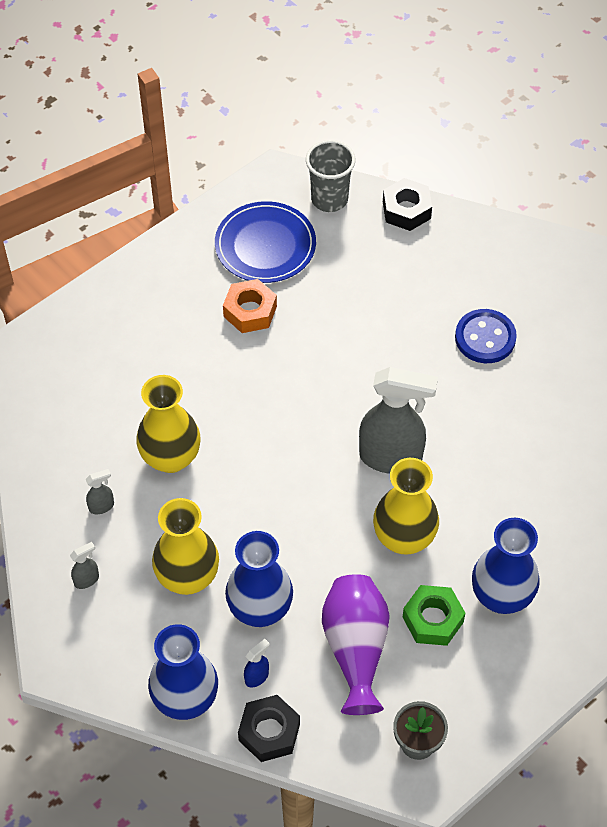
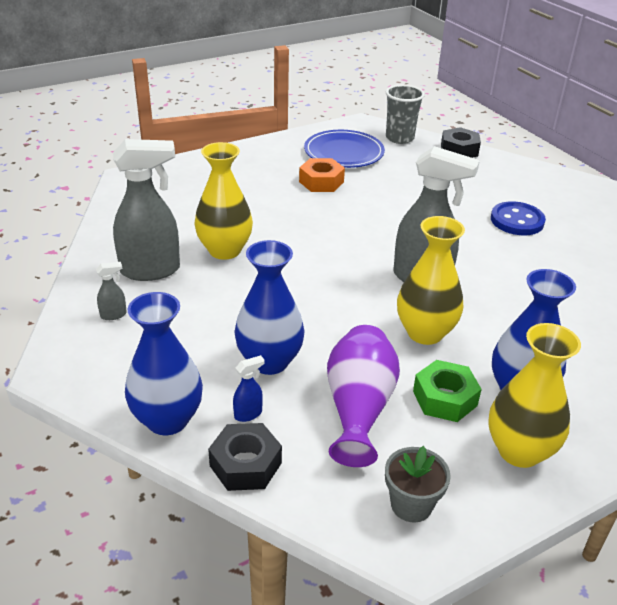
camera: 10 degrees right, 20 degrees down
grey spray bottle [86,469,114,514] -> grey spray bottle [113,139,180,281], size x2.45
yellow vase [152,498,219,595] -> yellow vase moved to [488,323,581,468]

